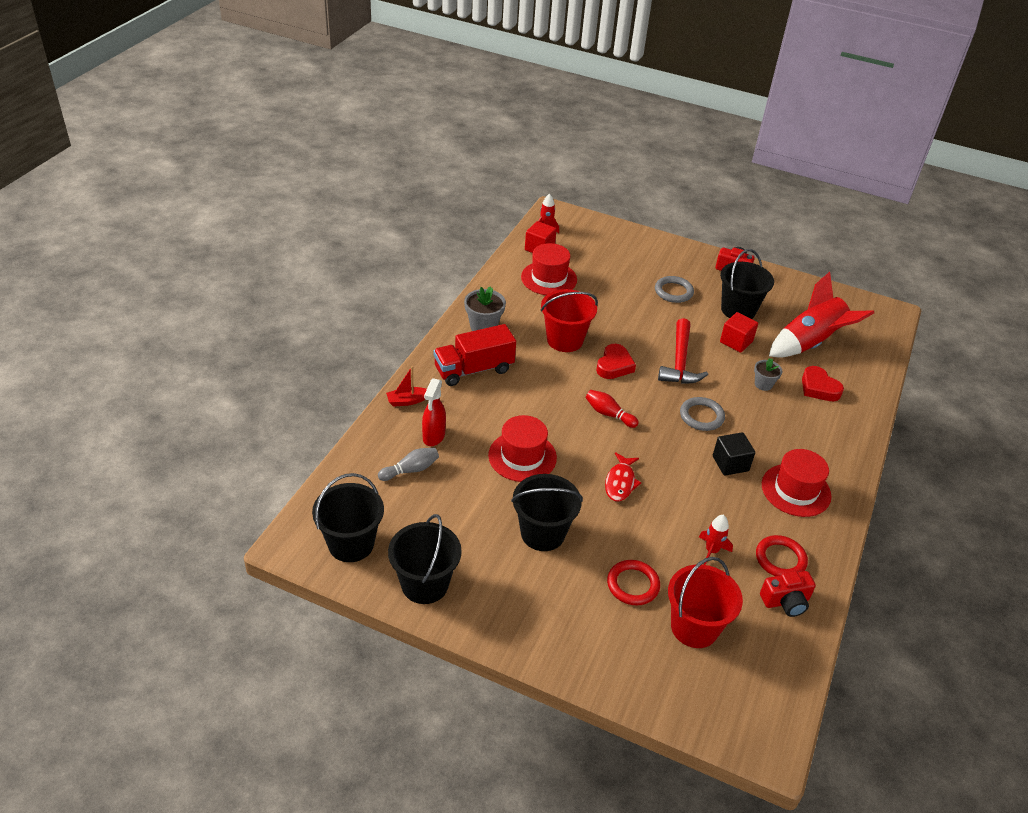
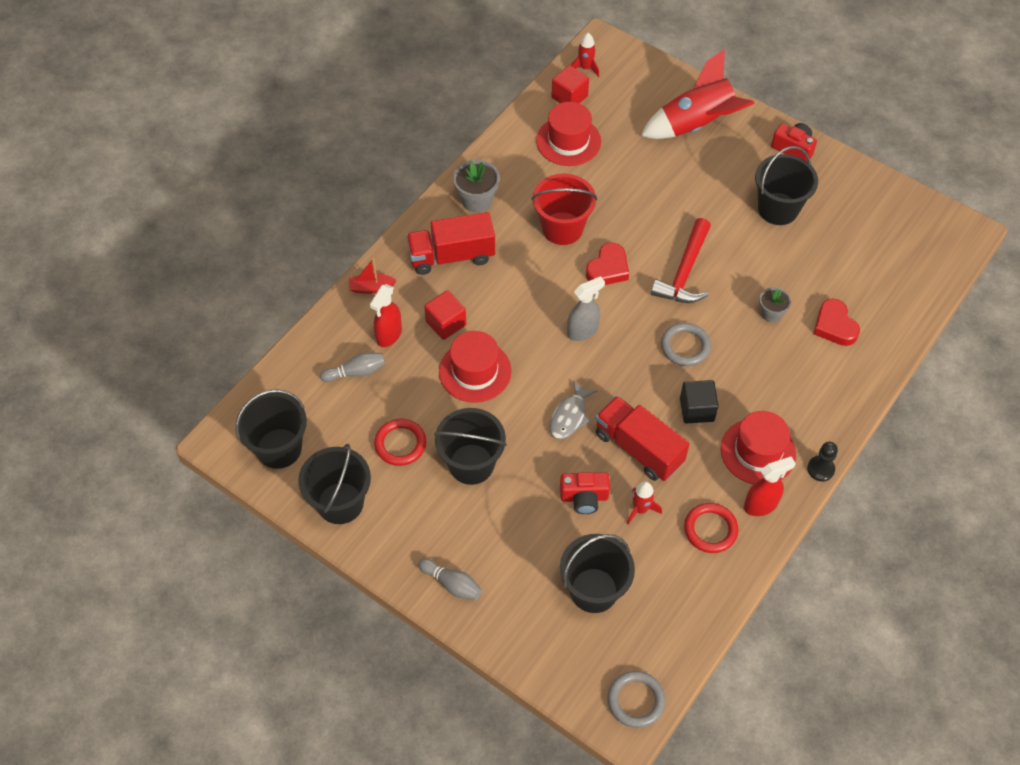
camera: 15 degrees right, 15 degrees up
red bowling pin [586,390,639,428] -> grey spray bottle [567,276,605,341]
red fish [605,452,641,501] -> grey fish [549,380,597,440]
red ring [607,560,660,605] -> red ring moved to [374,419,426,466]
grey ring [655,276,694,303] -> grey ring moved to [607,671,666,728]
red bucket [668,557,743,648] -> black bucket [560,534,635,613]
red cube [720,312,758,353] -> red cube moved to [424,290,466,340]
red camera [760,571,816,617] -> red camera moved to [560,472,610,514]
red rocket [769,272,874,358] -> red rocket moved to [641,49,755,139]
none -> grey bowling pin [418,558,482,600]
none -> red truck [596,396,689,481]
none -> red spray bottle [744,456,796,516]
none -> black pawn [807,442,838,481]

